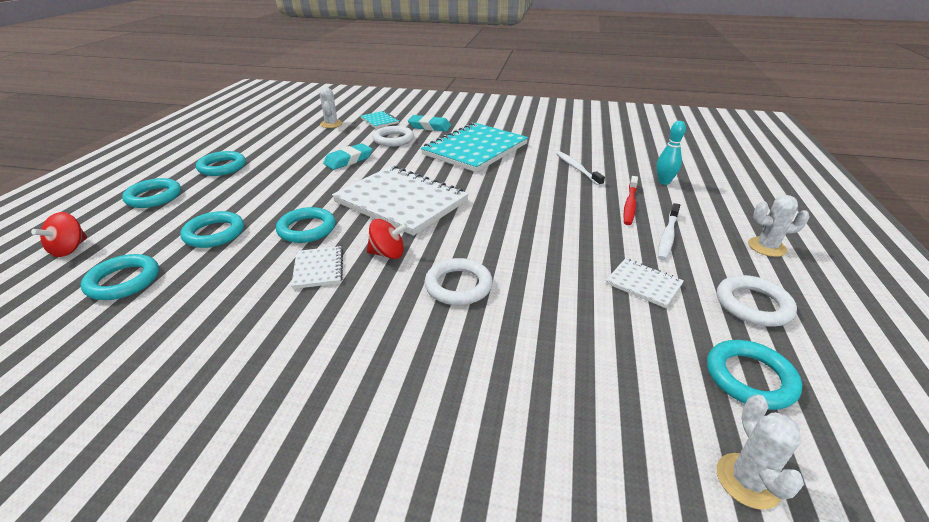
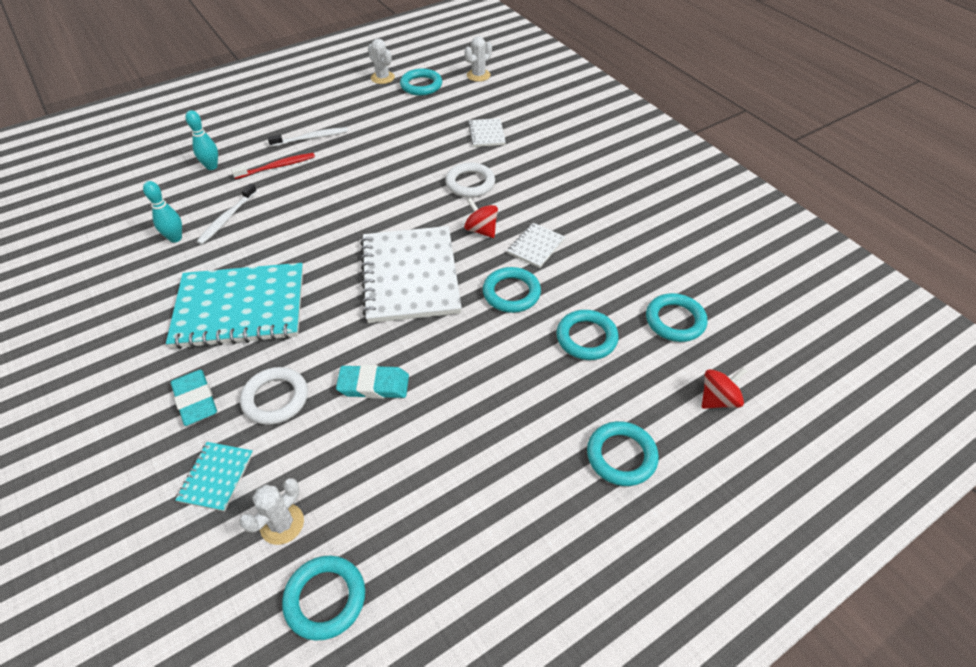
camera: 135 degrees left, 15 degrees up
turquoise ring [196,151,246,176] -> turquoise ring moved to [282,556,365,641]
white notebook [606,258,684,308] -> white notebook moved to [468,118,506,147]
white ring [717,275,797,327] -> none
white cactus [748,195,810,257] -> white cactus moved to [368,39,395,84]
none -> turquoise bowling pin [143,181,182,243]

